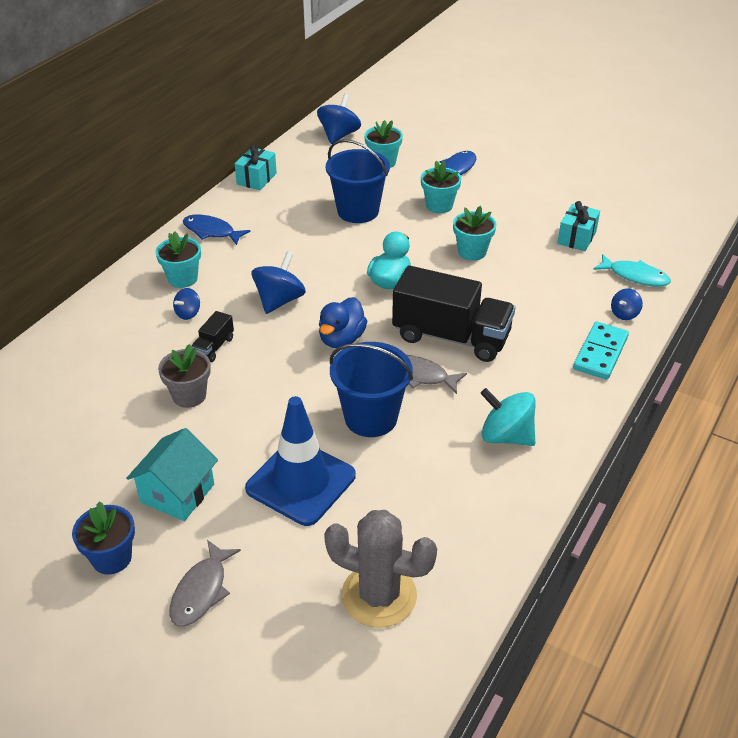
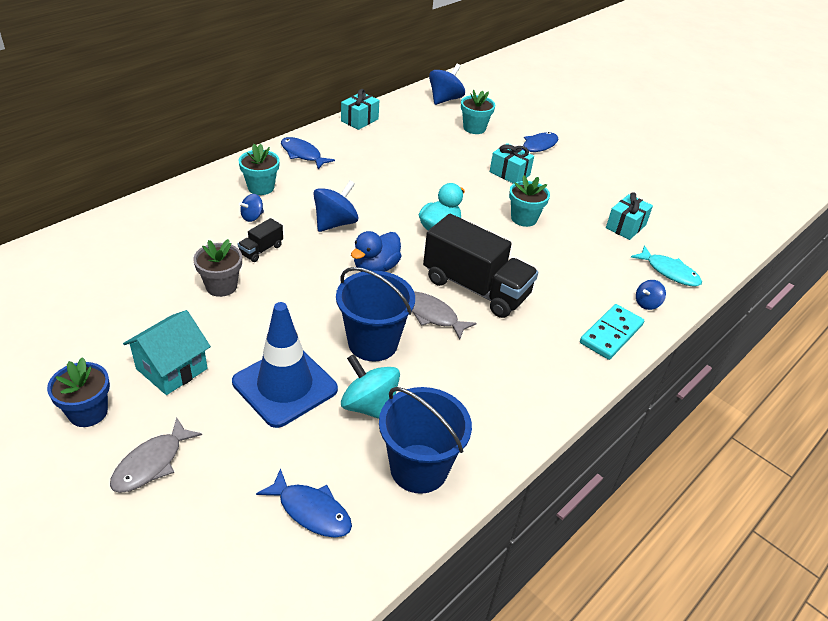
camera: 10 degrees right, 0 degrees up
grey cactus [324,510,437,628] -> blue fish [256,468,352,538]
blue bucket [326,139,390,223] -> blue bucket moved to [379,387,472,494]
turquoise flower pot [421,161,462,213] -> turquoise gift [490,143,534,184]
turquoise spinning top [480,388,536,446] -> turquoise spinning top moved to [341,354,400,419]

